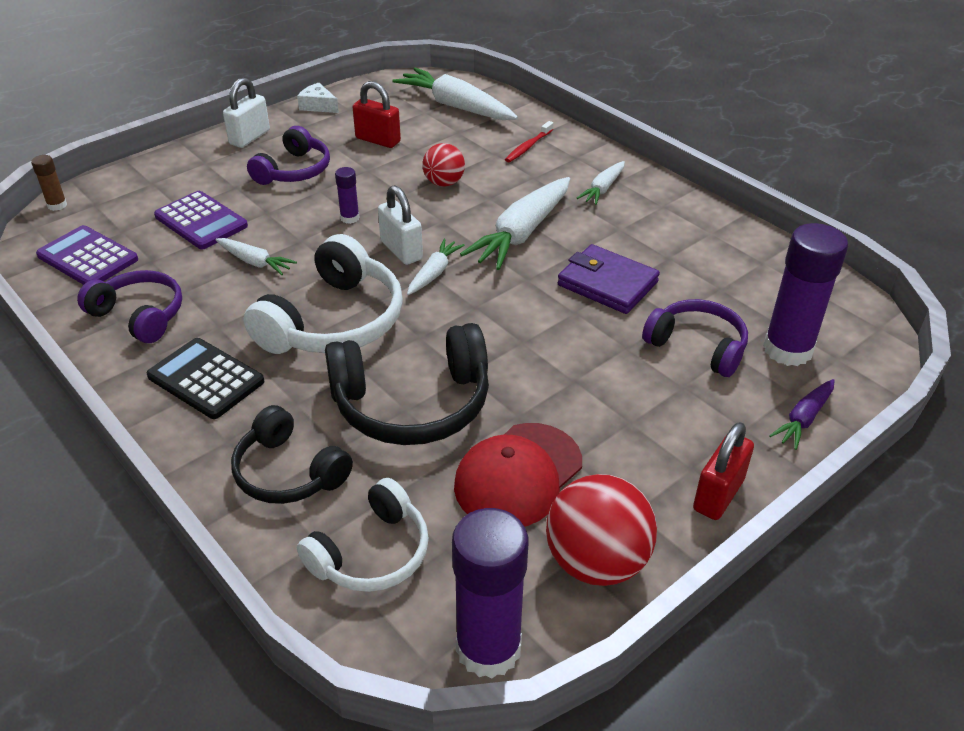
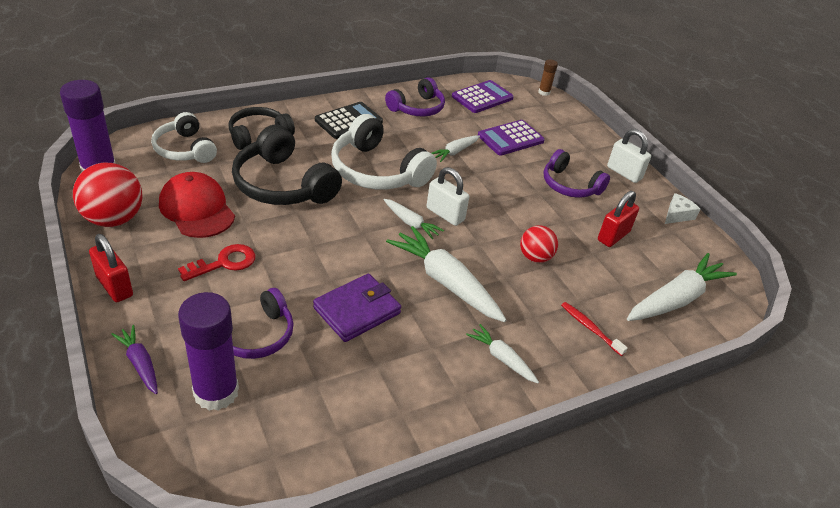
camera: 100 degrees right, 0 degrees up
black headphones [325,323,489,445] -> black headphones turned 45 degrees counterclockwise [232,125,342,205]
purple glue stick [335,167,360,224] -> none
white padlock [378,185,423,265] -> white padlock turned 60 degrees clockwise [427,167,469,226]
none -> red key [178,244,255,281]

